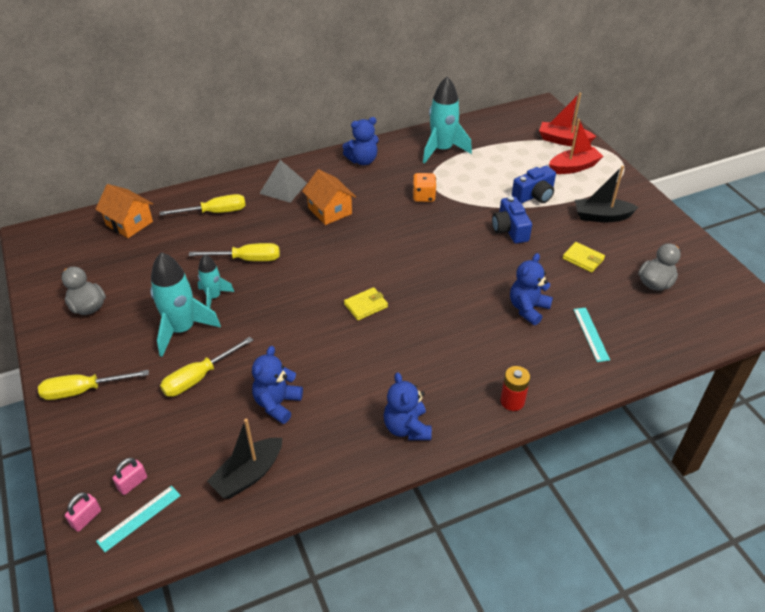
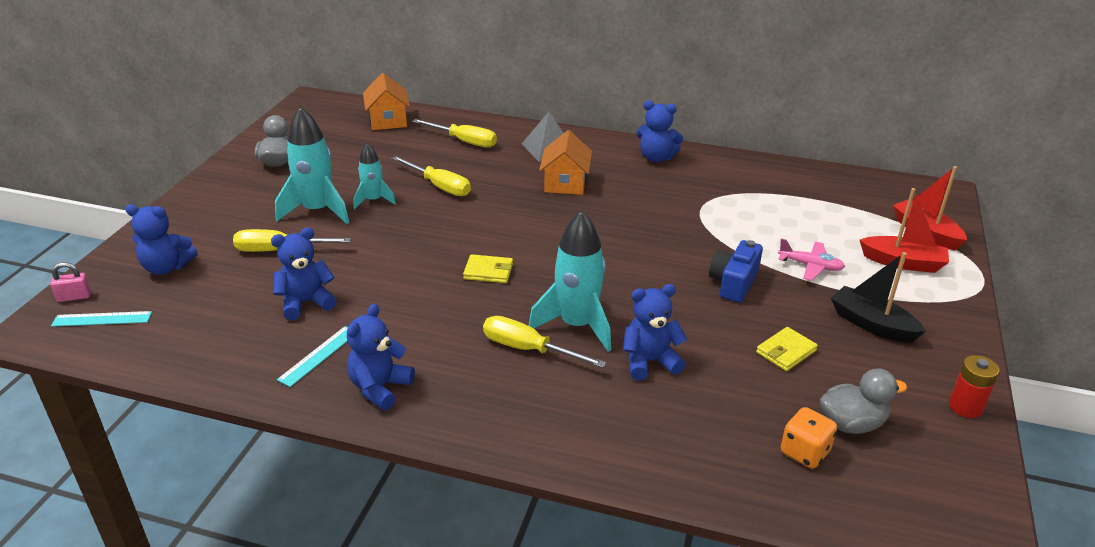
camera: 40 degrees right, 10 degrees down
yellow screwdriver [38,370,149,400] -> yellow screwdriver moved to [483,316,607,368]
pink padlock [113,458,147,495] -> none
black boat [207,419,282,499] -> none
orange dice [412,173,436,202] -> orange dice moved to [781,407,837,469]
turquoise rocket [423,77,472,164] -> turquoise rocket moved to [529,210,611,352]
red battery [500,366,530,411] -> red battery moved to [949,355,999,418]
blue camera [512,166,556,203] -> pink plane [778,238,845,281]
yellow wallet [563,242,605,273] -> yellow wallet turned 60 degrees clockwise [756,327,818,371]
turquoise ruler [573,308,610,362] -> turquoise ruler moved to [277,326,348,387]
none -> blue teddy bear [125,205,197,275]

